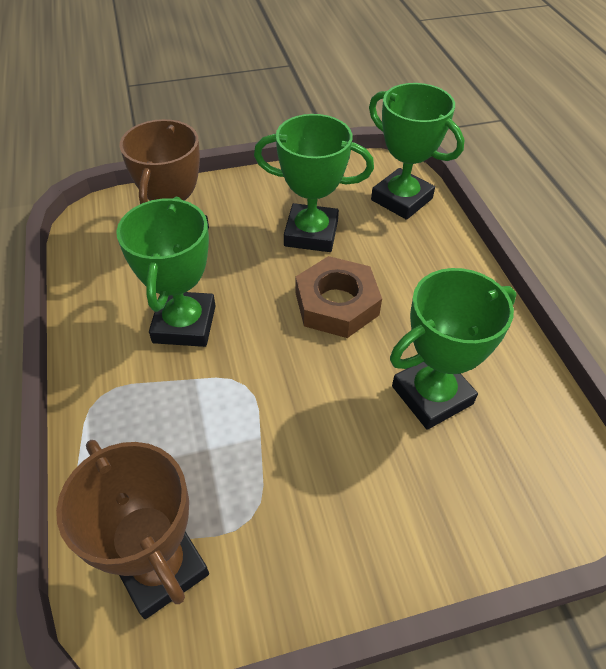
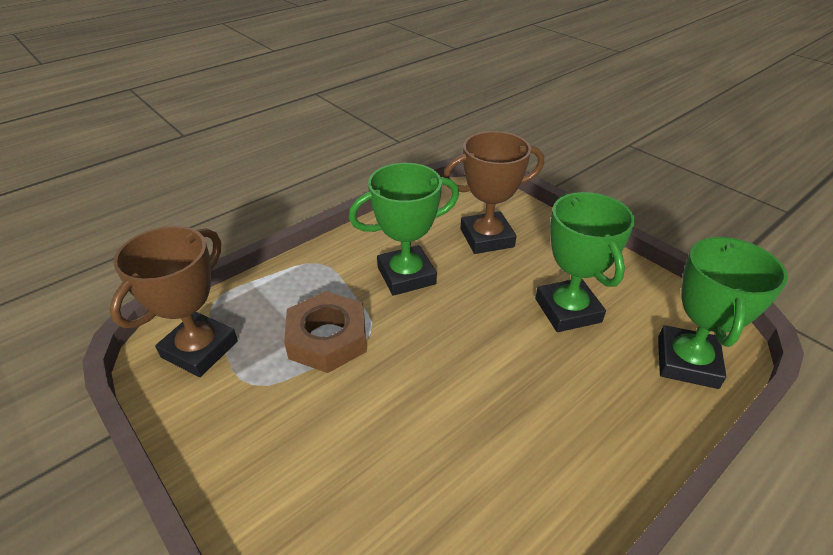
camera: 65 degrees right, 10 degrees down
brown nut [296,256,382,338] -> brown nut moved to [284,291,367,373]
green trophy [390,268,516,430] -> none

